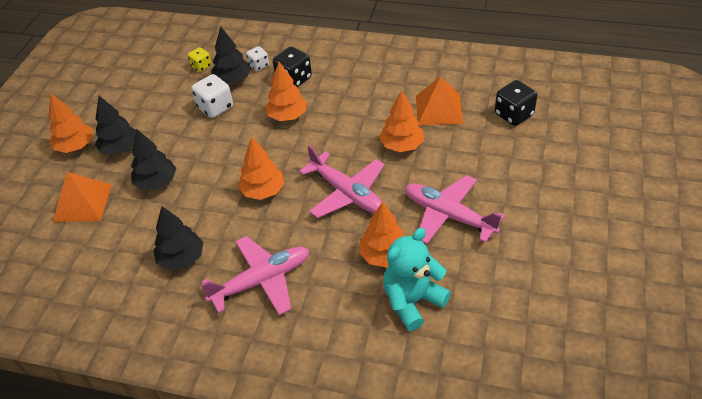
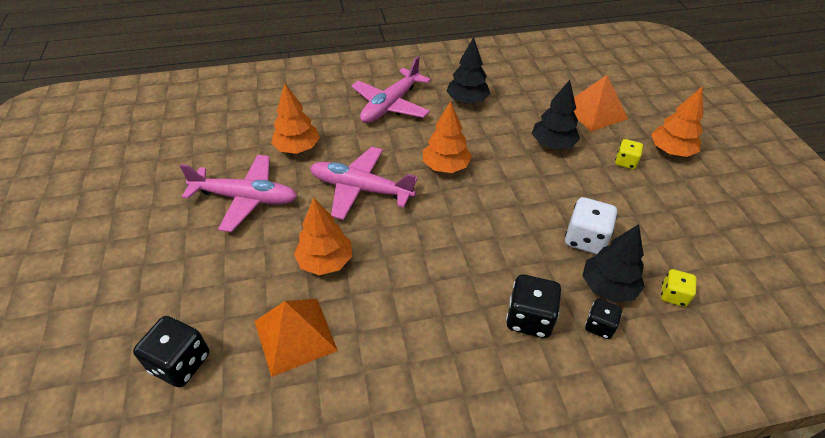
camera: 150 degrees right, 0 degrees up
black tree [95,96,136,155] -> yellow dice [615,139,643,169]
white dice [246,46,269,71] -> black dice [585,299,622,339]
orange tree [265,62,307,121] -> none
turquoise teddy bear [383,228,451,331] -> none

